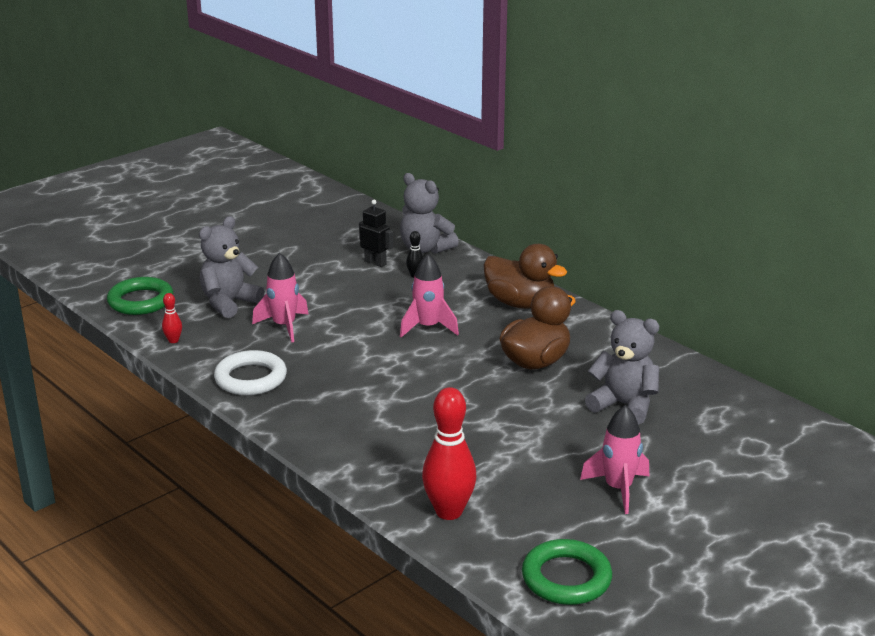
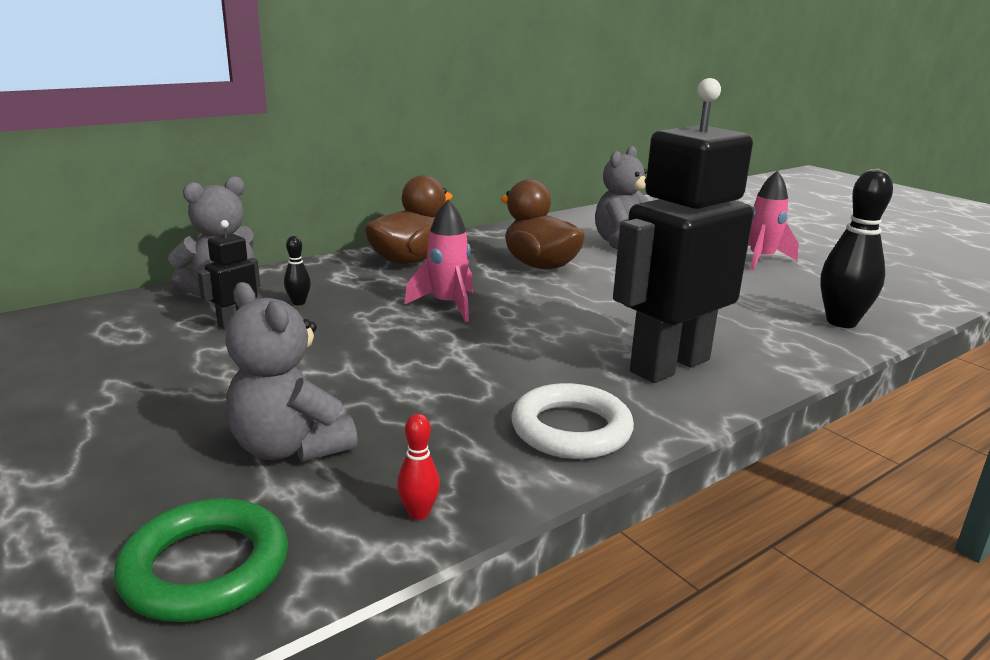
camera: 85 degrees left, 5 degrees down
pink rocket [252,253,309,343] -> none
red bowling pin [422,387,477,520] -> black bowling pin [820,169,893,328]
green ring [522,539,612,605] -> none
none -> black robot [613,78,754,383]

